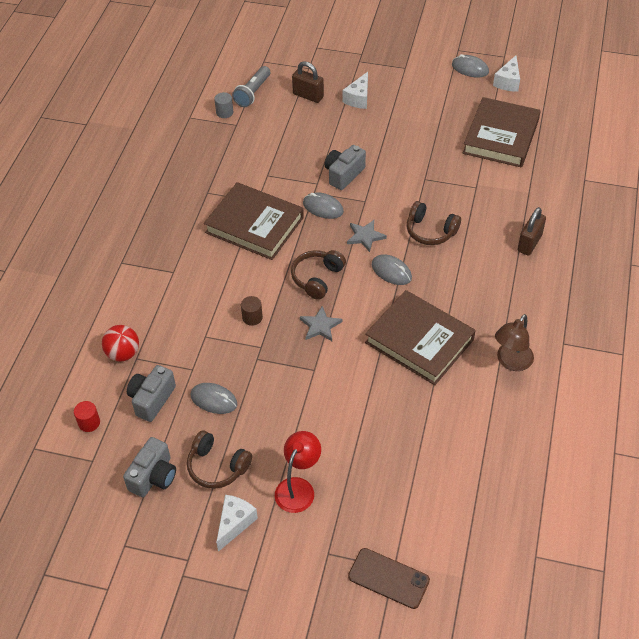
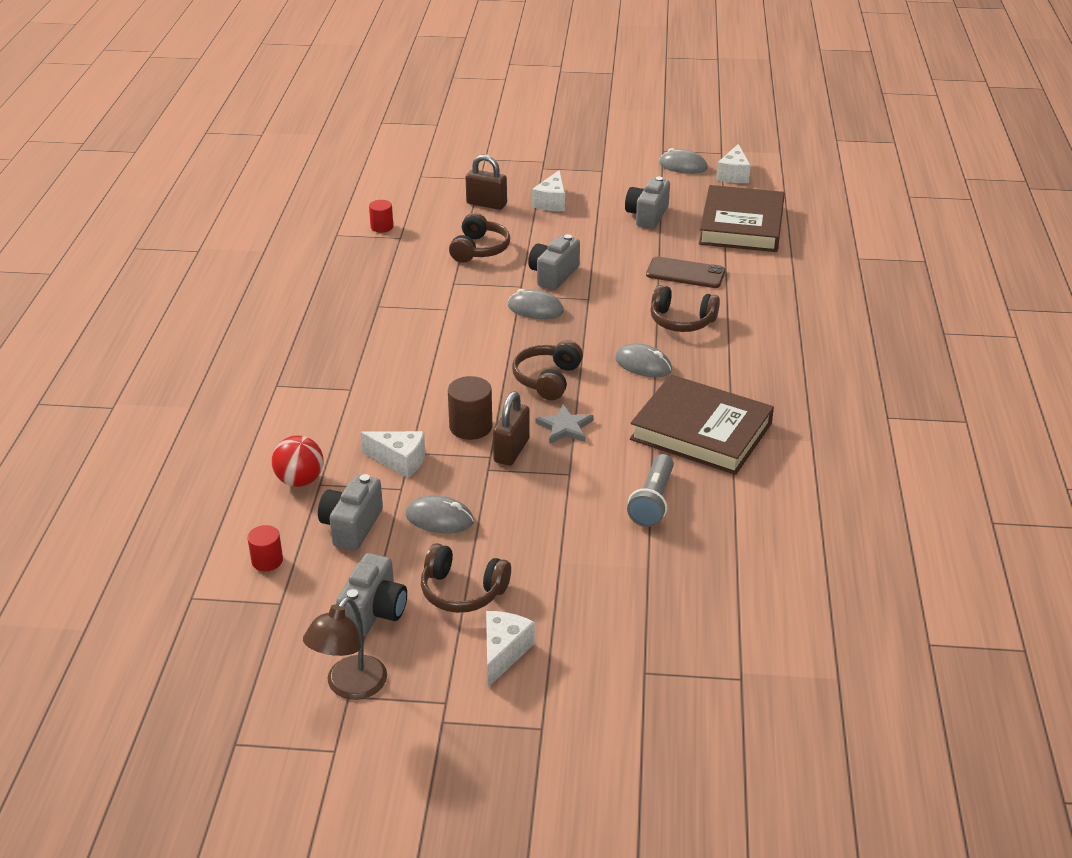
camera: 10 degrees left, 15 degrees down
brown book [204,182,304,260] -> none
grey cylinder [214,92,233,118] -> red cylinder [369,200,393,233]
grey flashlight [232,66,270,107] -> grey flashlight moved to [627,454,674,527]
brown cylinder [241,296,263,326] -> brown cylinder [448,376,492,440], size x1.55
red lamp [275,431,321,513] -> none
grey star [347,220,387,252] -> none
brown phone [348,548,430,609] -> brown phone moved to [646,256,725,288]
brown lamp [495,314,534,371] -> brown lamp moved to [303,597,387,700]
brown padlock [517,207,546,256] -> brown padlock moved to [493,391,530,465]
none -> white cheese [360,431,425,478]
none -> brown headphones [449,213,510,262]
none -> grey camera [625,177,670,229]

